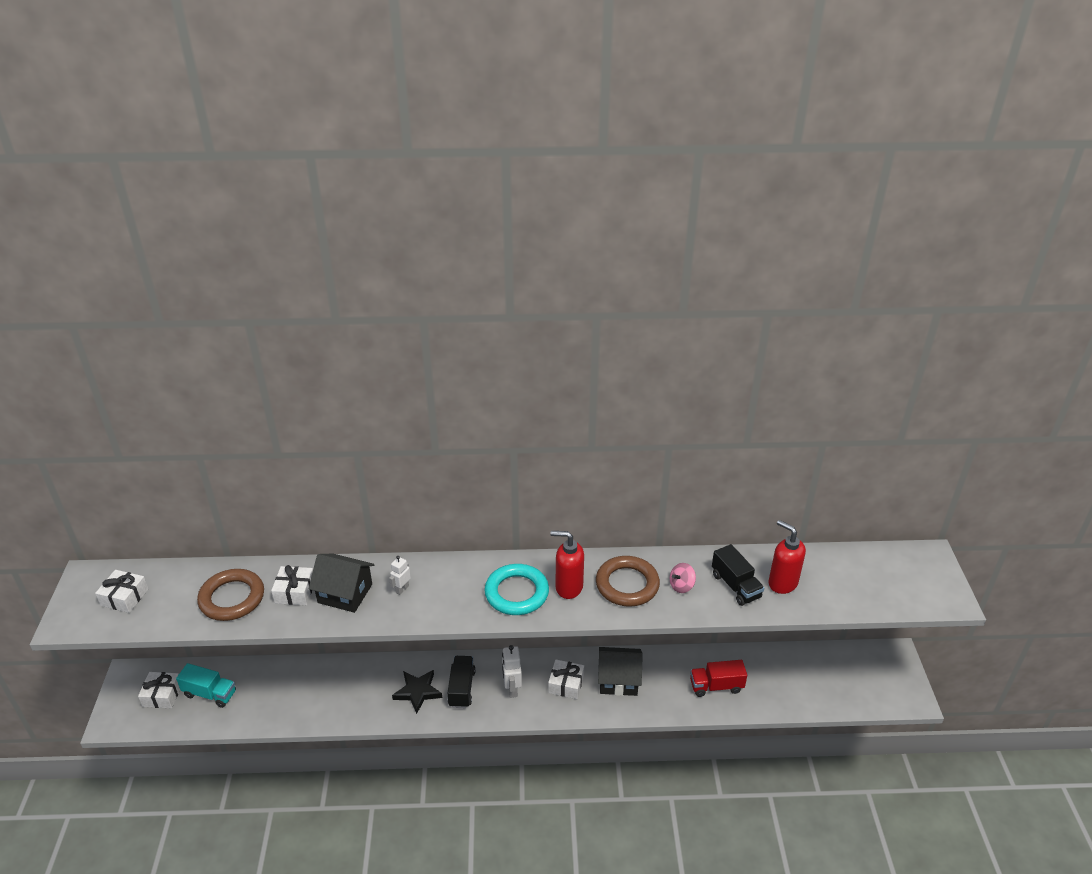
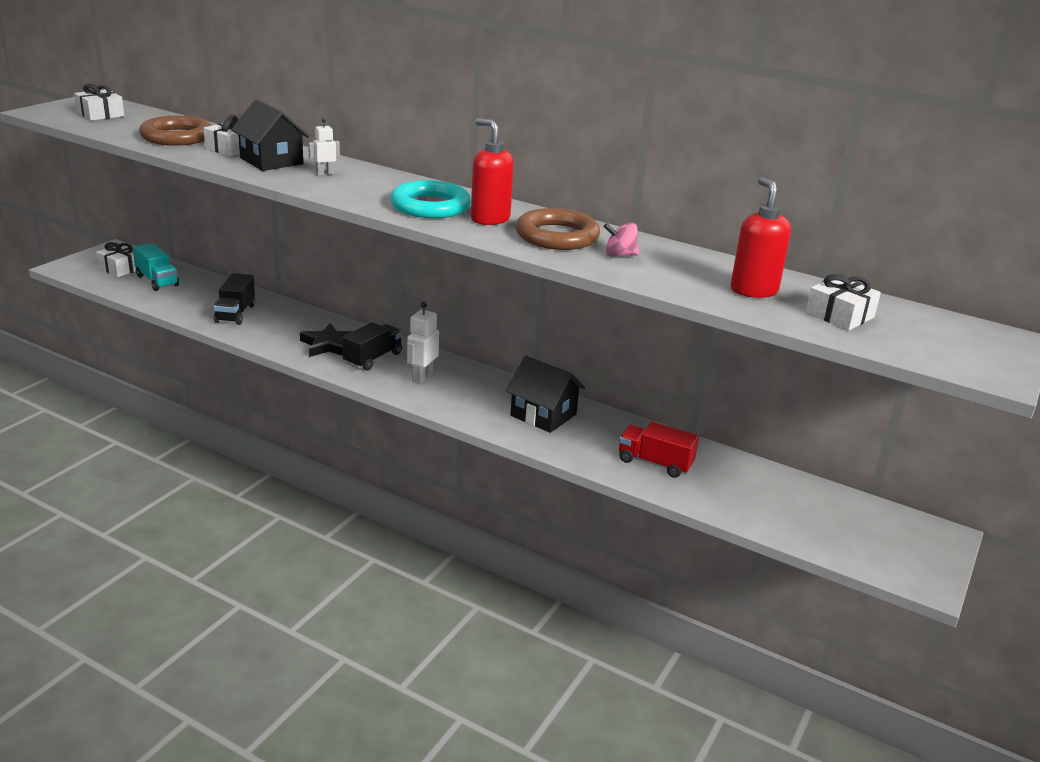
camera: 30 degrees right, 10 degrees down
white gift [548,659,584,699] -> white gift moved to [805,274,881,330]
black truck [712,544,764,606] -> black truck moved to [214,273,255,325]

